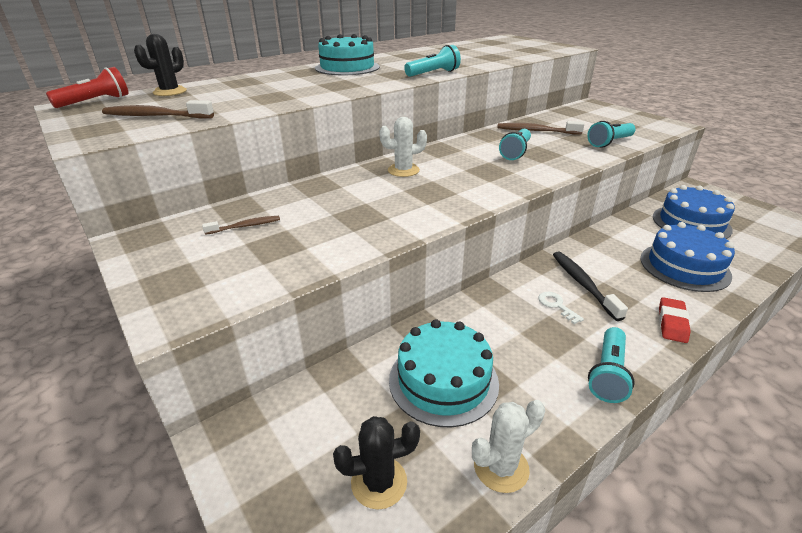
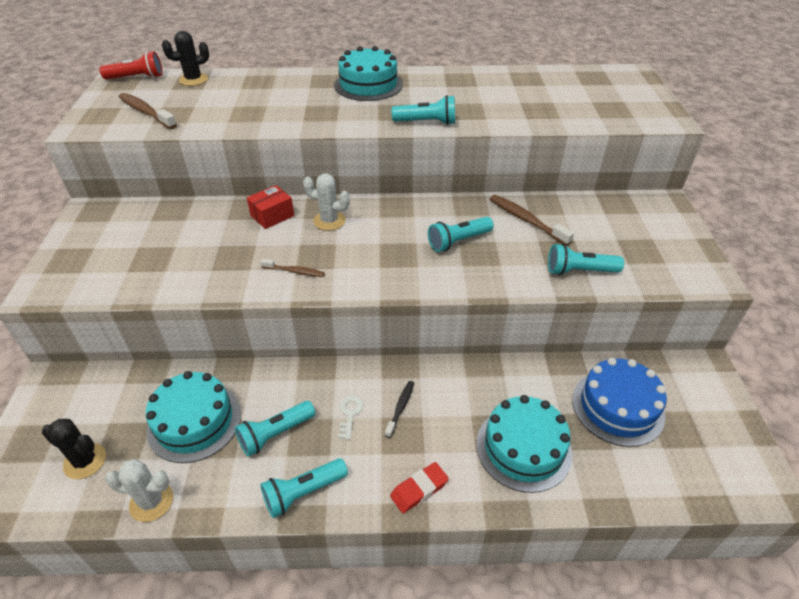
camera: 35 degrees right, 10 degrees up
brown toothbrush [202,216,280,235] -> brown toothbrush moved to [260,258,325,277]
black toothbrush [553,251,628,321] -> black toothbrush [385,381,414,438], size x0.60
blue cake [640,222,735,292] -> turquoise cake [476,395,573,493]
none -> turquoise flashlight [235,401,315,457]
none -> red box [247,185,294,229]

